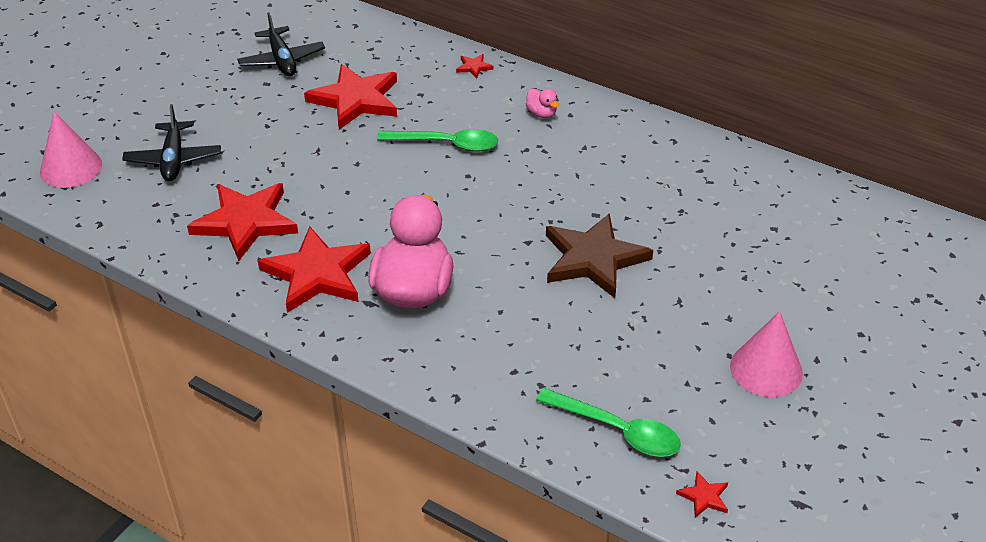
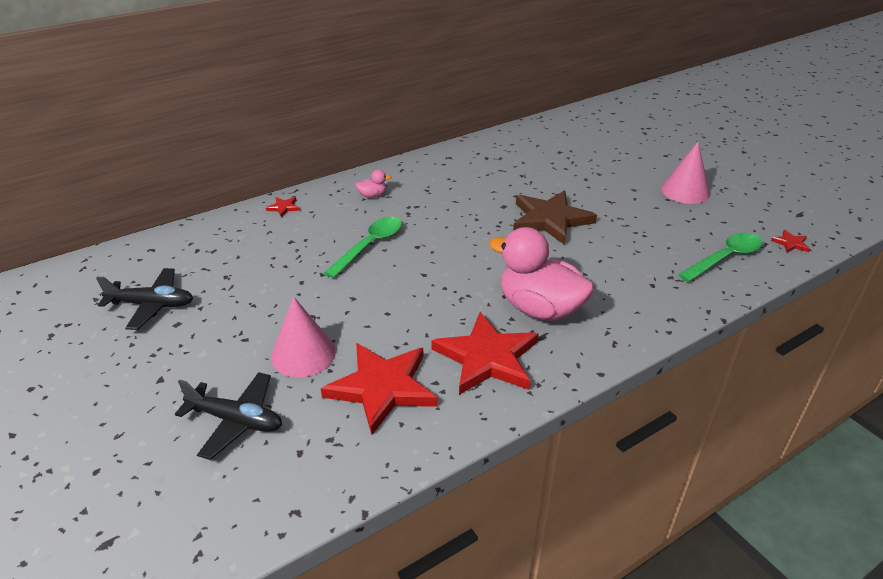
camera: 65 degrees left, 5 degrees down
pink cone [40,111,102,188] -> pink cone moved to [271,297,336,377]
red star [304,64,397,130] -> none

